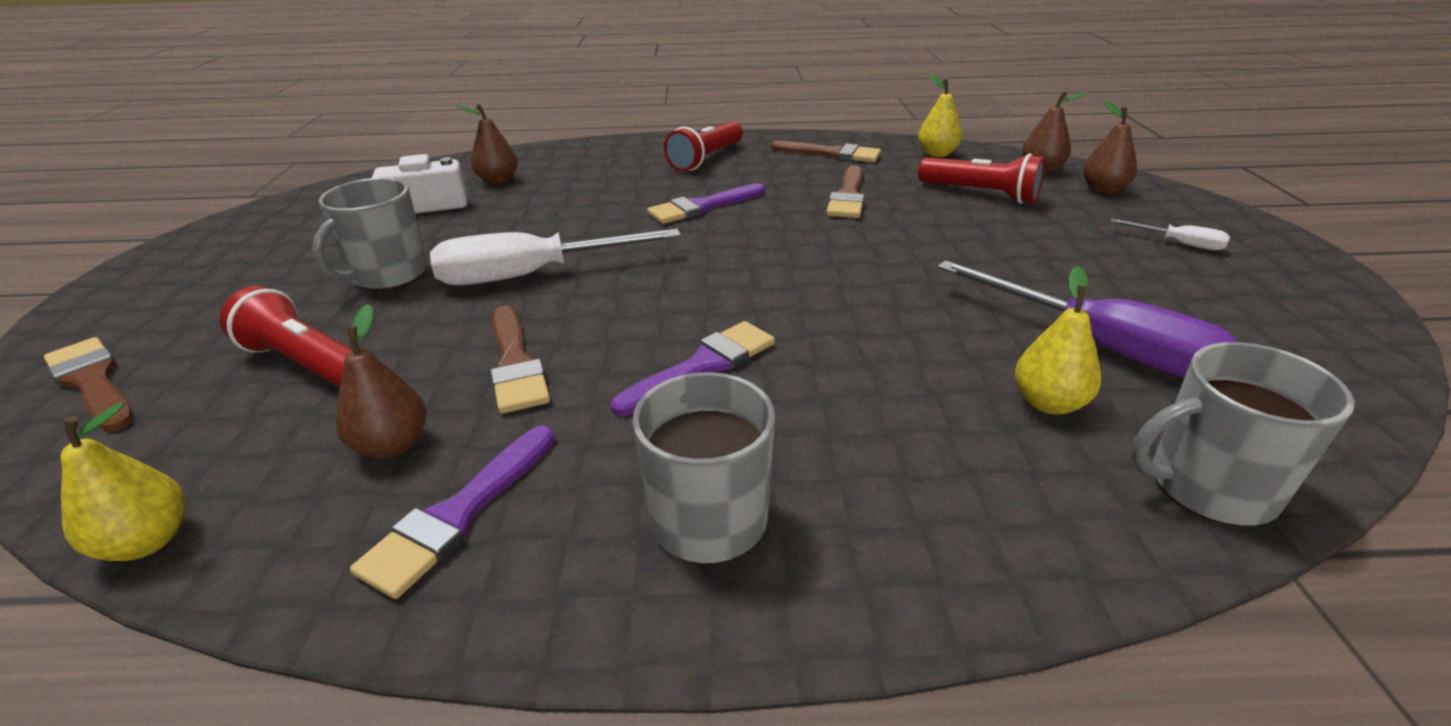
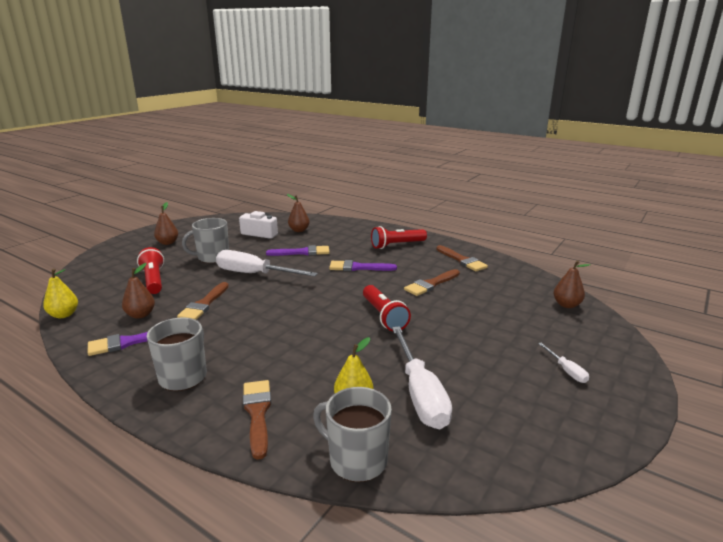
camera: 35 degrees right, 10 degrees down
brown brush [44,337,134,432] -> brown brush moved to [243,380,272,460]
purple brush [610,321,775,416] -> purple brush moved to [266,245,330,256]
yellow pear [918,74,962,157] -> none
red flashlight [918,153,1045,204] -> red flashlight moved to [363,285,411,331]
purple screwdriver [937,260,1237,378] -> white screwdriver [392,326,452,429]
brown pear [1083,100,1137,194] -> brown pear moved to [154,202,178,245]

